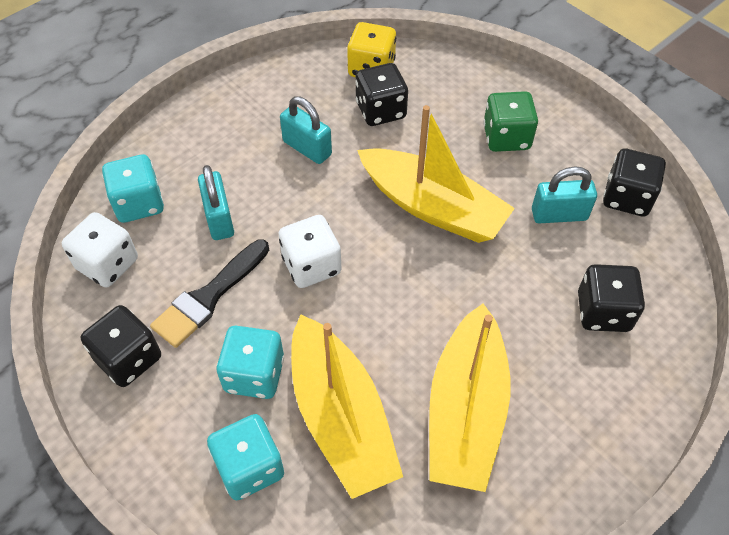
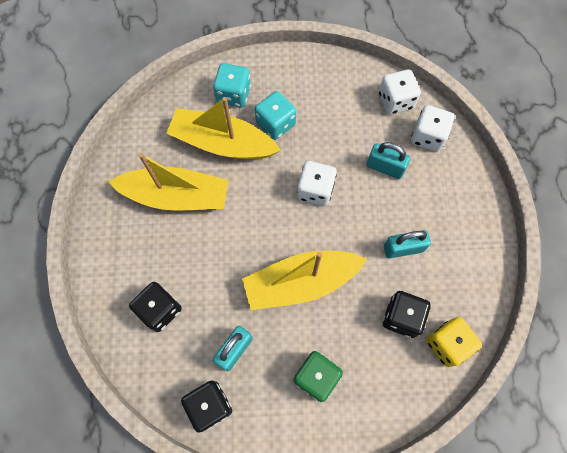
camera: 130 degrees right, 15 degrees up
black dice [81,305,161,387] -> none
turquoise dice [102,154,164,223] -> white dice [411,105,454,152]
black brush [150,239,269,348] -> none
yellow boat [429,303,511,492] -> yellow boat turned 135 degrees clockwise [108,153,228,211]

